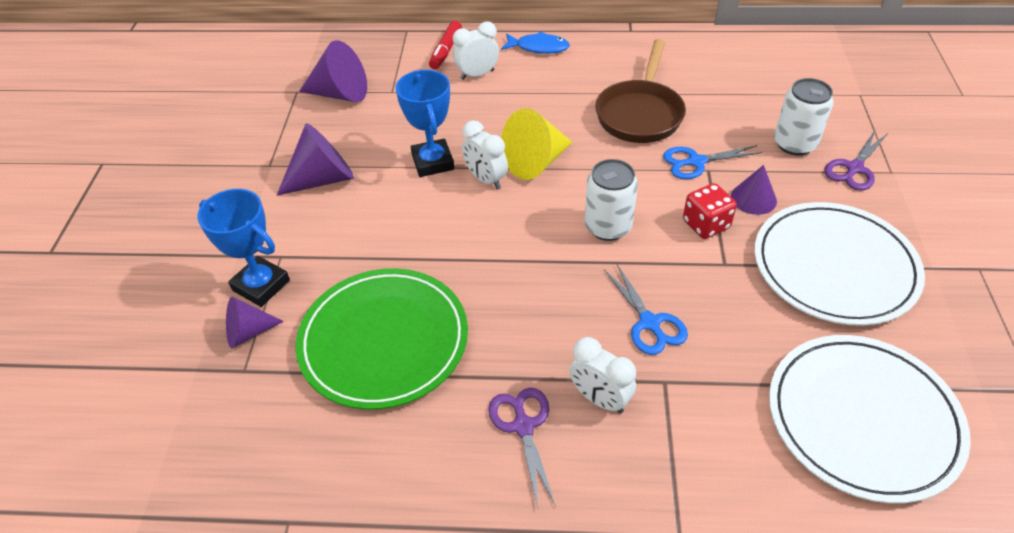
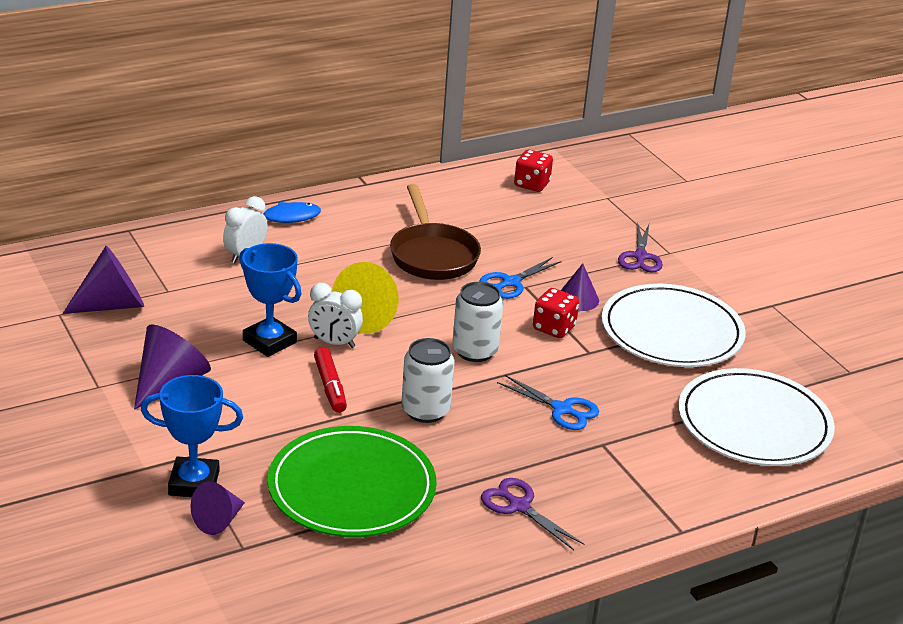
camera: 35 degrees left, 15 degrees down
red marker [429,20,462,69] -> red marker moved to [314,347,347,413]
white clock [569,337,636,414] -> none
white can [774,78,834,156] -> white can moved to [401,338,454,423]
none -> red dice [514,150,553,192]

